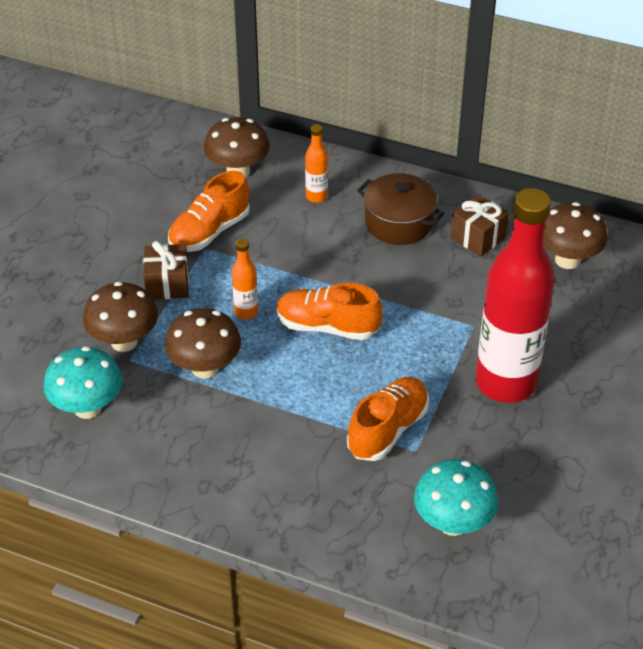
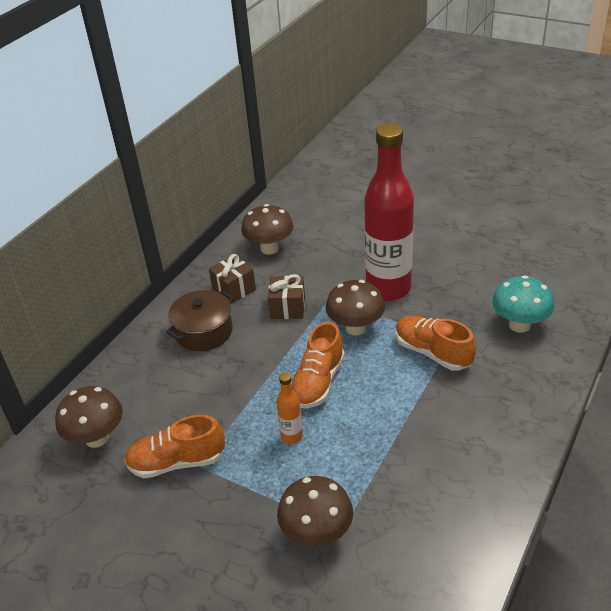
camera: 80 degrees left, 5 degrees down
turquoise mushroom [44,346,122,419] -> none
brown gift [143,241,189,299] -> brown gift moved to [268,274,305,319]
brown mushroom [165,308,241,379] -> brown mushroom moved to [326,280,385,336]
orange shoe [168,171,250,252] -> orange shoe turned 120 degrees clockwise [124,415,225,478]
orange bottle [305,124,328,203] -> none

